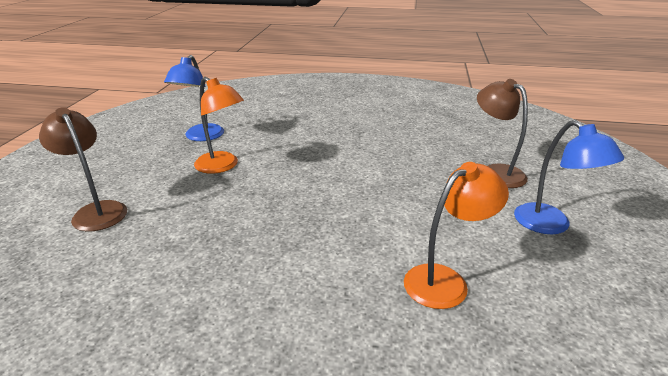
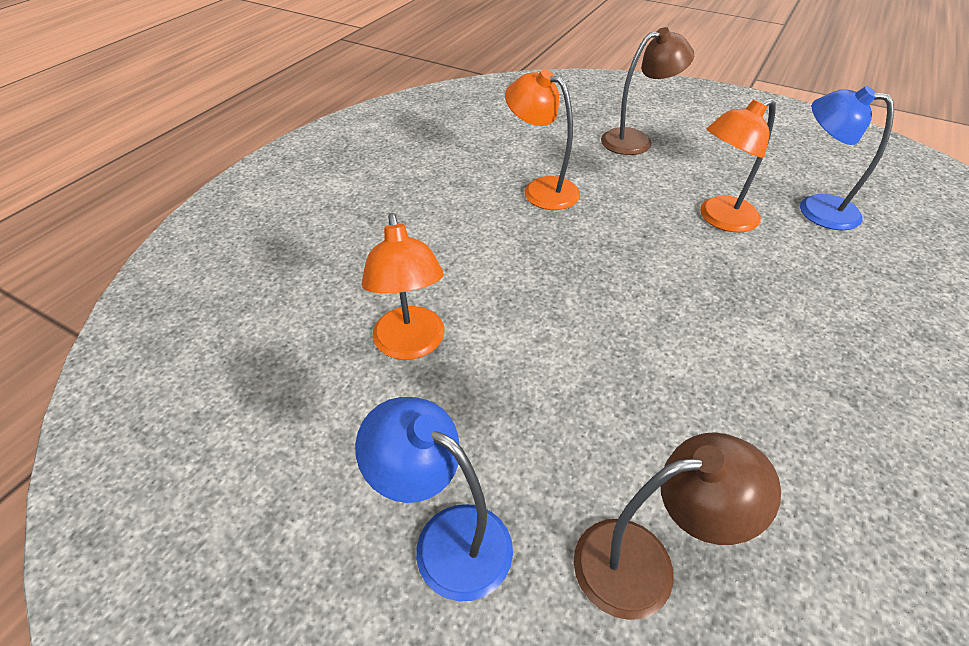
camera: 110 degrees right, 15 degrees up
blue lamp [514,120,624,234] -> blue lamp turned 45 degrees clockwise [355,397,513,602]
none -> orange lamp [505,69,580,210]

